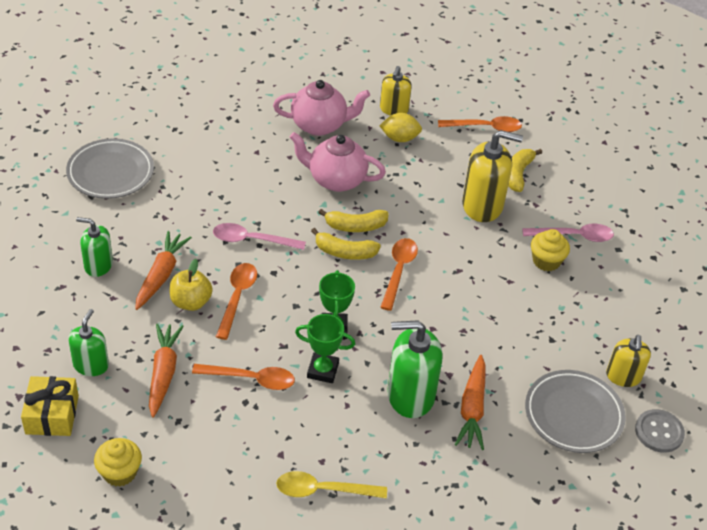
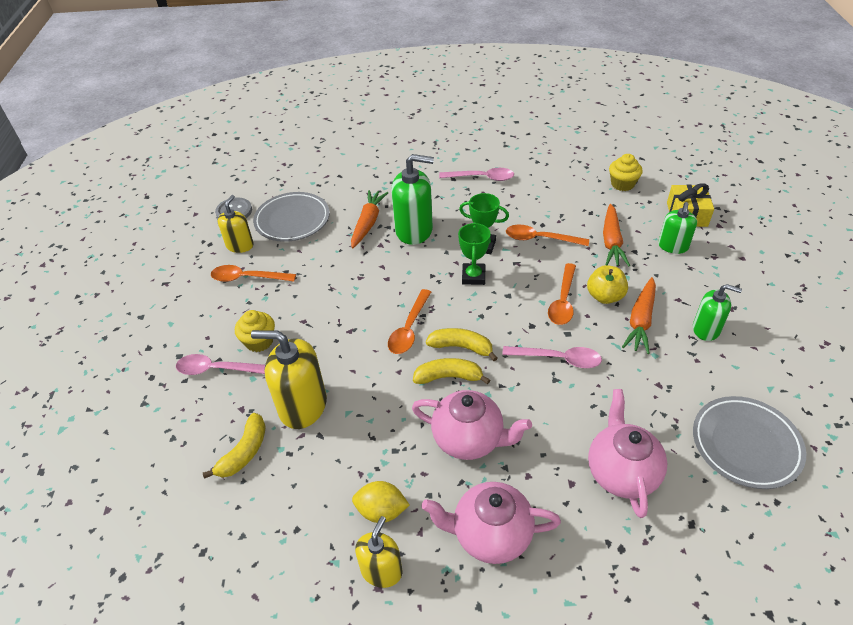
camera: 170 degrees left, 0 degrees up
yellow spoon [276,471,387,499] -> pink spoon [439,168,514,181]
orange spoon [438,116,522,132] -> orange spoon moved to [211,265,296,282]
none -> pink teapot [588,389,667,518]

